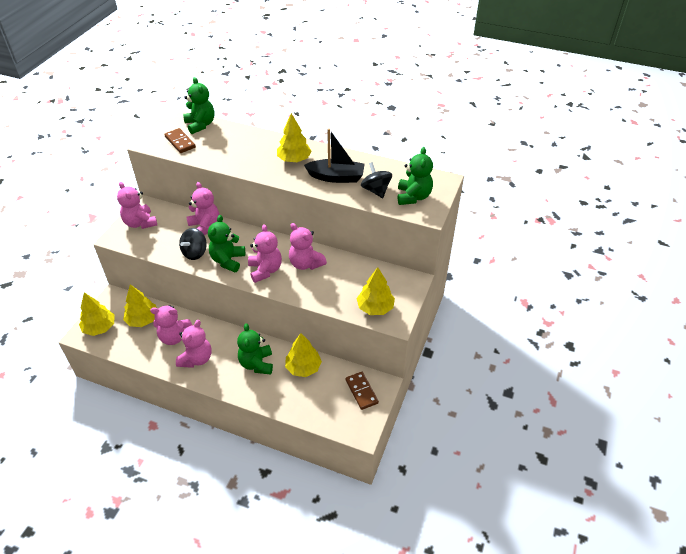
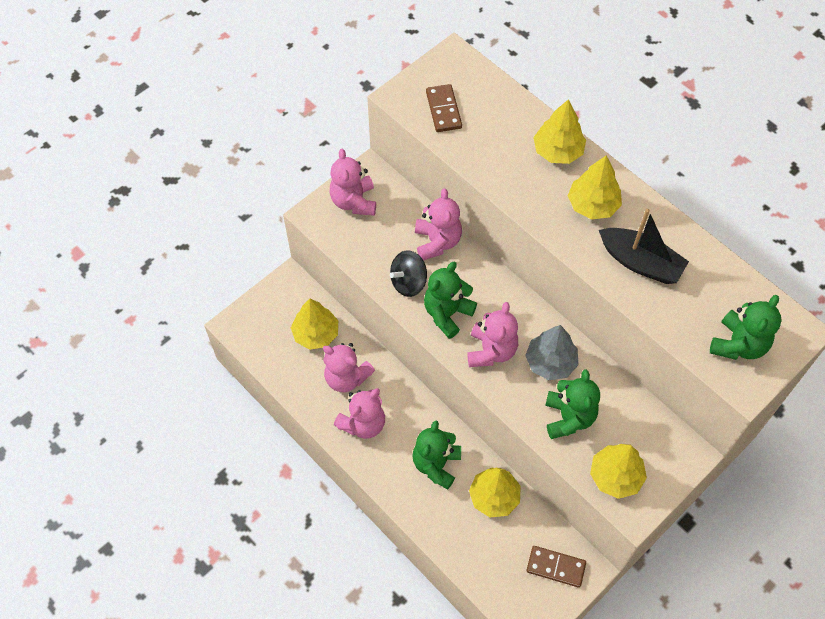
camera: 25 degrees right, 15 degrees up
yellow tree [79,292,115,336] -> yellow tree moved to [533,99,586,164]
green teddy bear [183,77,214,134] -> green teddy bear moved to [545,369,600,439]
pink teddy bear [289,223,327,270] -> grey tree [525,325,578,380]
brown domino [346,372,379,410] -> brown domino turned 75 degrees counterclockwise [526,546,586,588]
black spinning top [361,162,392,198] -> none

